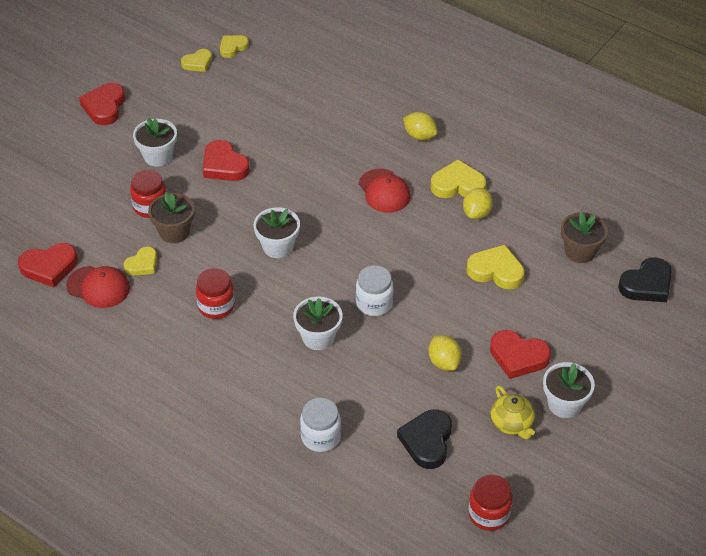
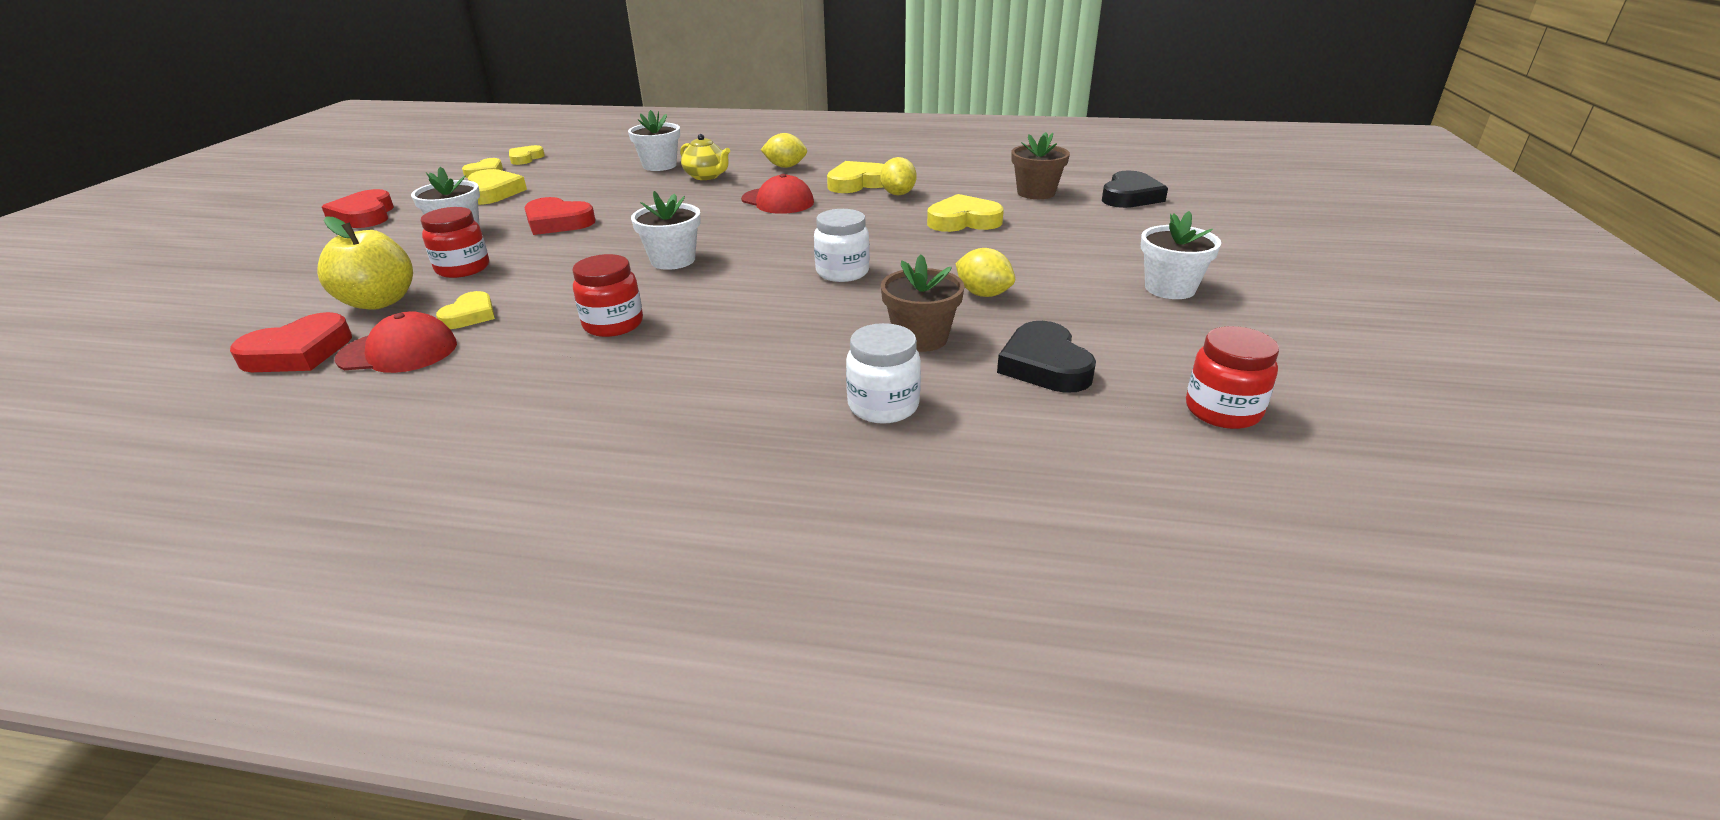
camera: 25 degrees left, 15 degrees down
brown flower pot [148,192,195,243] -> brown flower pot moved to [881,254,965,352]
white flower pot [293,297,343,350] -> white flower pot moved to [628,110,680,171]
red heart [490,330,551,379] -> none
yellow teapot [490,386,535,440] -> yellow teapot moved to [680,134,730,180]
none -> yellow apple [317,216,413,310]
none -> yellow heart [468,169,527,205]

